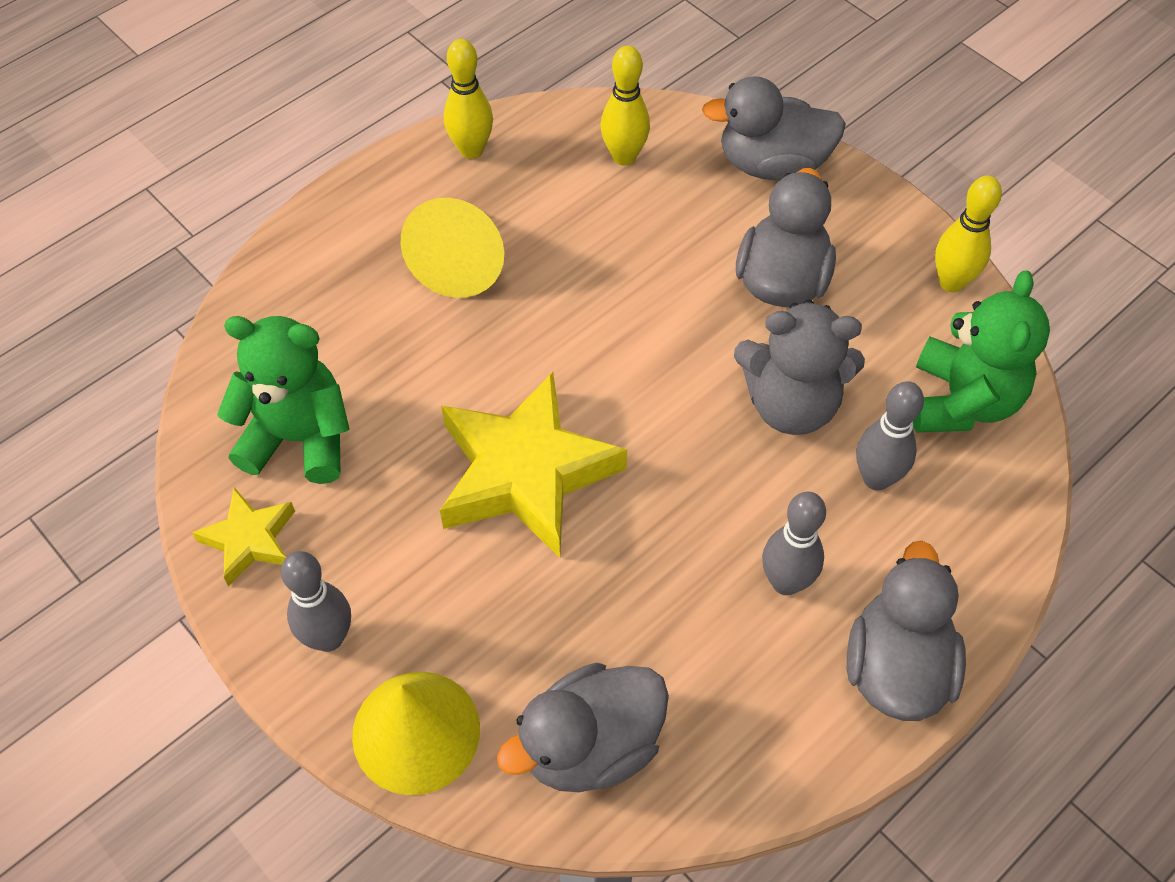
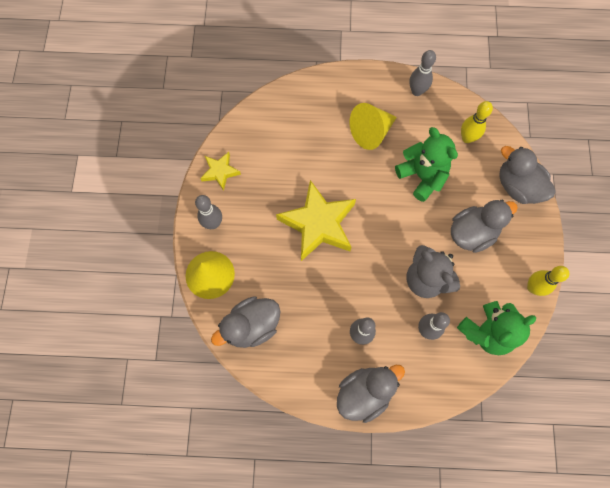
camera: 45 degrees right, 15 degrees up
green teddy bear [217,316,350,484] -> green teddy bear moved to [395,127,458,202]
yellow bowling pin [444,39,493,159] -> grey bowling pin [409,50,436,96]
grey duck [497,663,669,792] -> grey duck turned 45 degrees counterclockwise [211,296,281,348]

